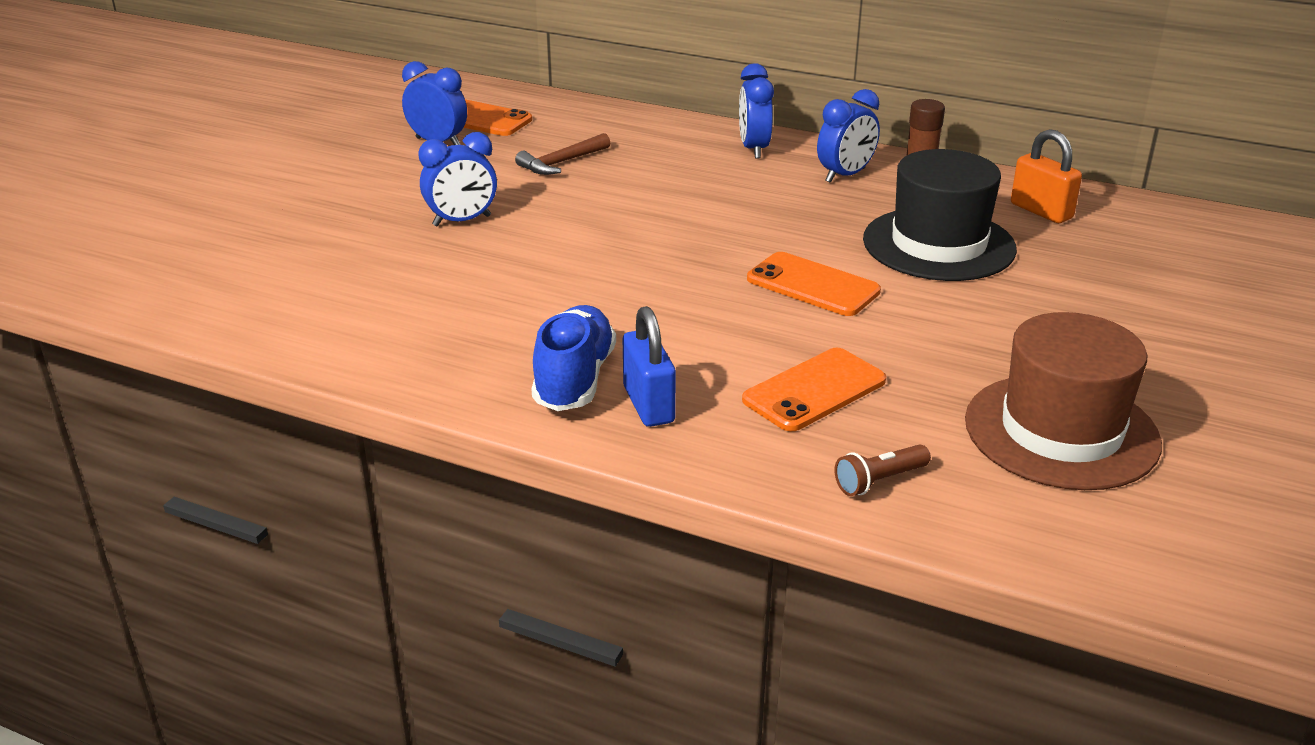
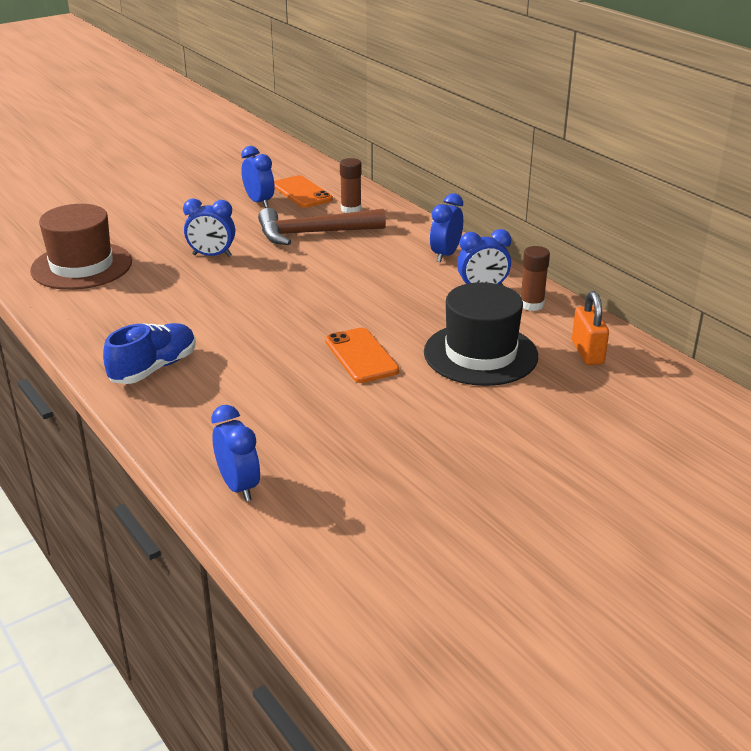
camera: 30 degrees right, 0 degrees up
brown hammer [515,133,610,175] -> brown hammer [258,208,386,245], size x1.81
blue padlock [623,306,676,427] -> none
orange phone [742,348,886,432] -> none
brown flashlight [834,444,931,496] -> blue clock [211,405,260,501]
brown hat [965,312,1162,490] -> brown hat moved to [30,204,132,290]
none -> brown glue stick [340,158,362,213]

